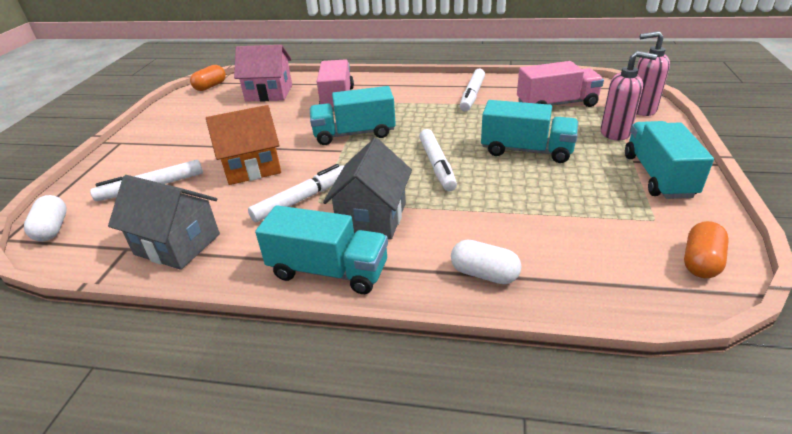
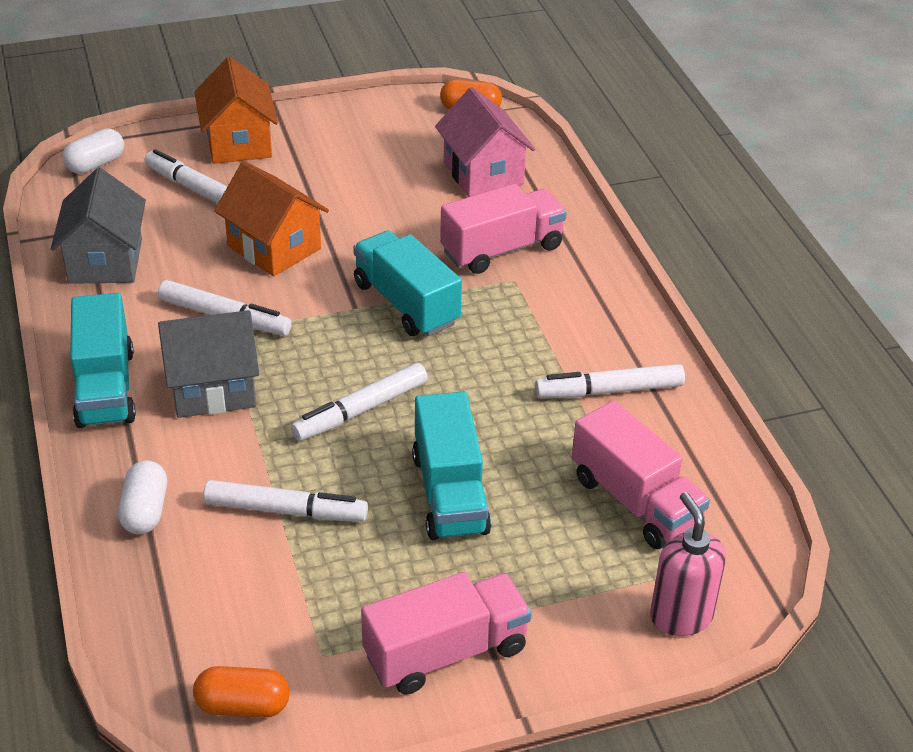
camera: 60 degrees right, 5 degrees up
pink soap dispenser [601,51,657,140] -> none
turquoise truck [625,121,714,199] -> pink truck [361,572,532,695]
none -> orange house [194,57,278,164]
none -> white marker [203,480,368,522]

